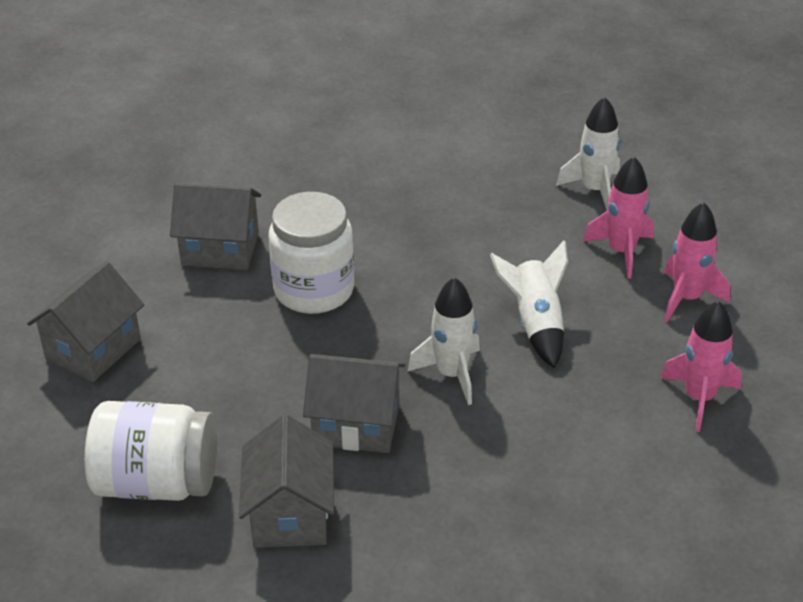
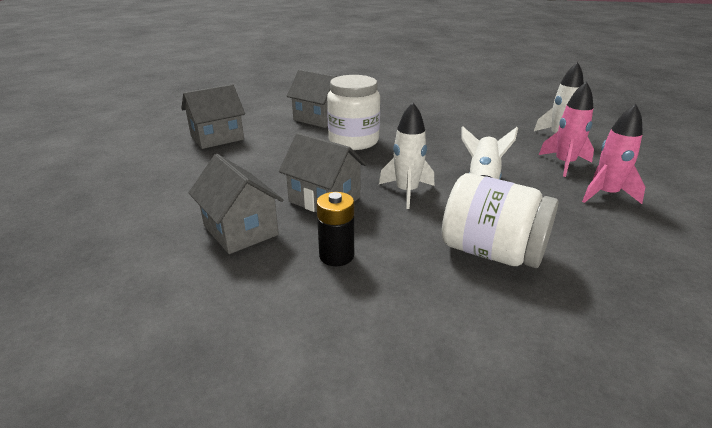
camera: 25 degrees right, 10 degrees down
white jar [85,401,217,501] -> white jar moved to [442,173,559,268]
grey house [239,415,334,548] -> grey house turned 60 degrees counterclockwise [188,154,283,254]
pink rocket [660,300,742,432] -> none
none -> black battery [316,192,354,266]

